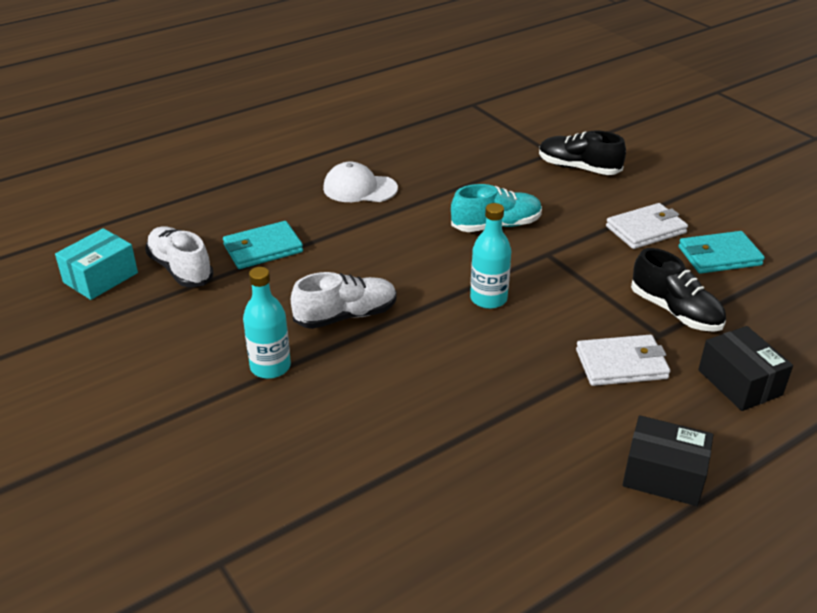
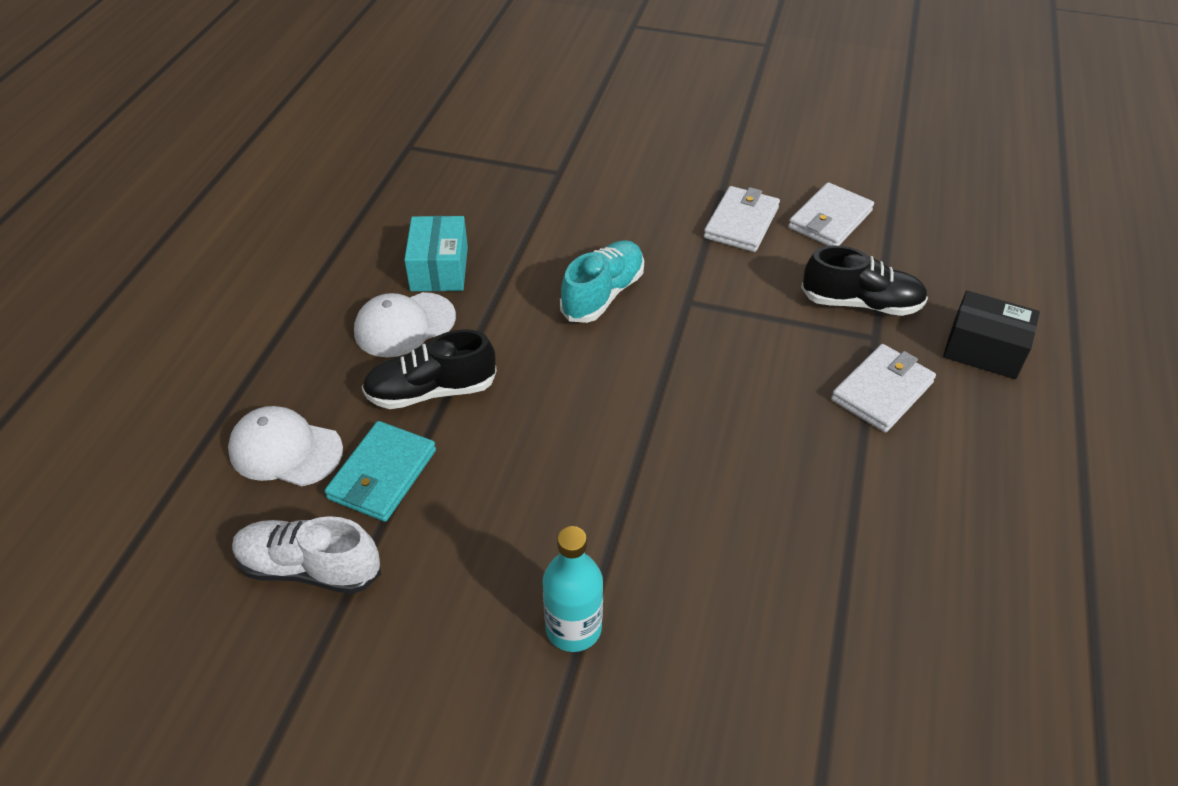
camera: 40 degrees left, 10 degrees up
turquoise box [55,228,138,300] -> turquoise box moved to [404,216,468,291]
white shoe [291,272,397,329] -> none
turquoise bottle [470,203,511,309] -> none
black shoe [539,130,626,175] -> black shoe moved to [362,329,497,409]
black box [623,415,713,506] -> none
turquoise wallet [678,231,765,274] -> white wallet [788,182,874,246]
none -> white cap [228,406,343,486]

